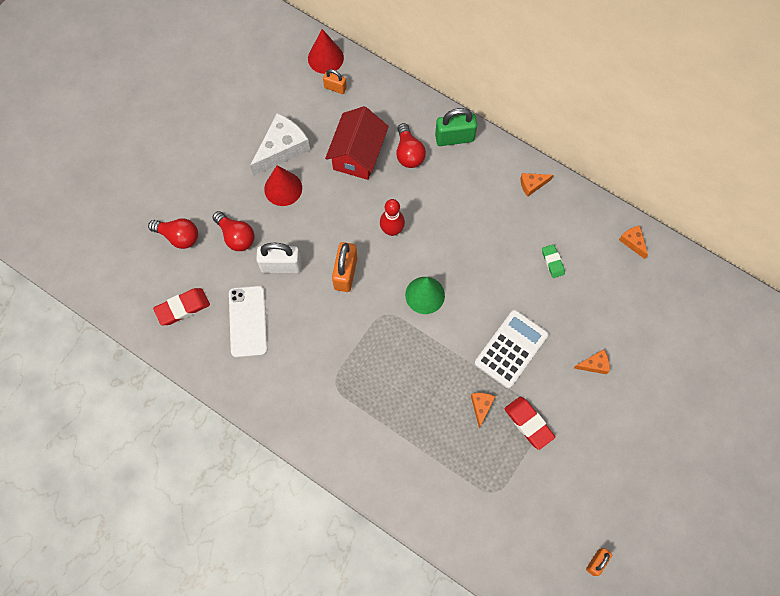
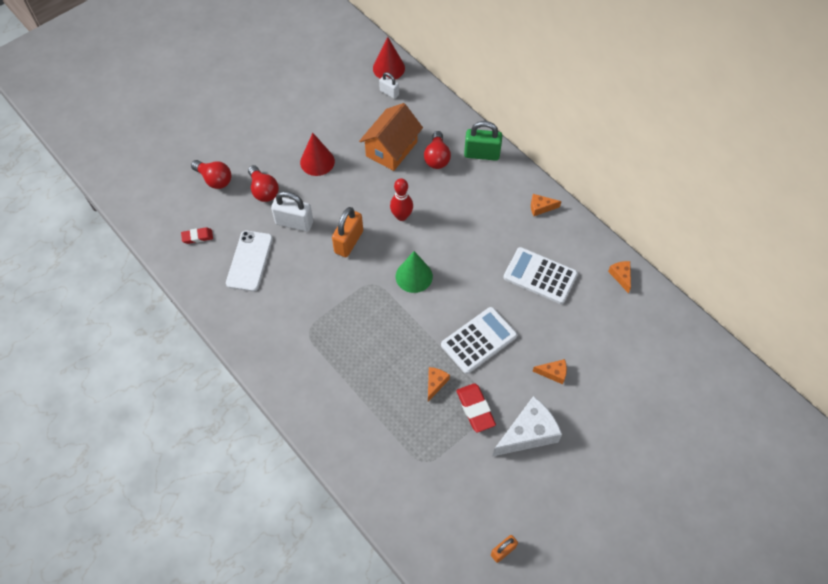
camera: 15 degrees right, 10 degrees down
red eraser [153,288,210,325] -> red eraser [181,227,213,244], size x0.64
white cheese [250,113,310,176] -> white cheese moved to [492,396,562,457]
orange padlock [323,69,347,94] -> white padlock [379,72,399,99]
red house [325,106,389,180] -> orange house [359,103,423,171]
green eraser [542,244,565,278] -> white calculator [503,247,578,304]

